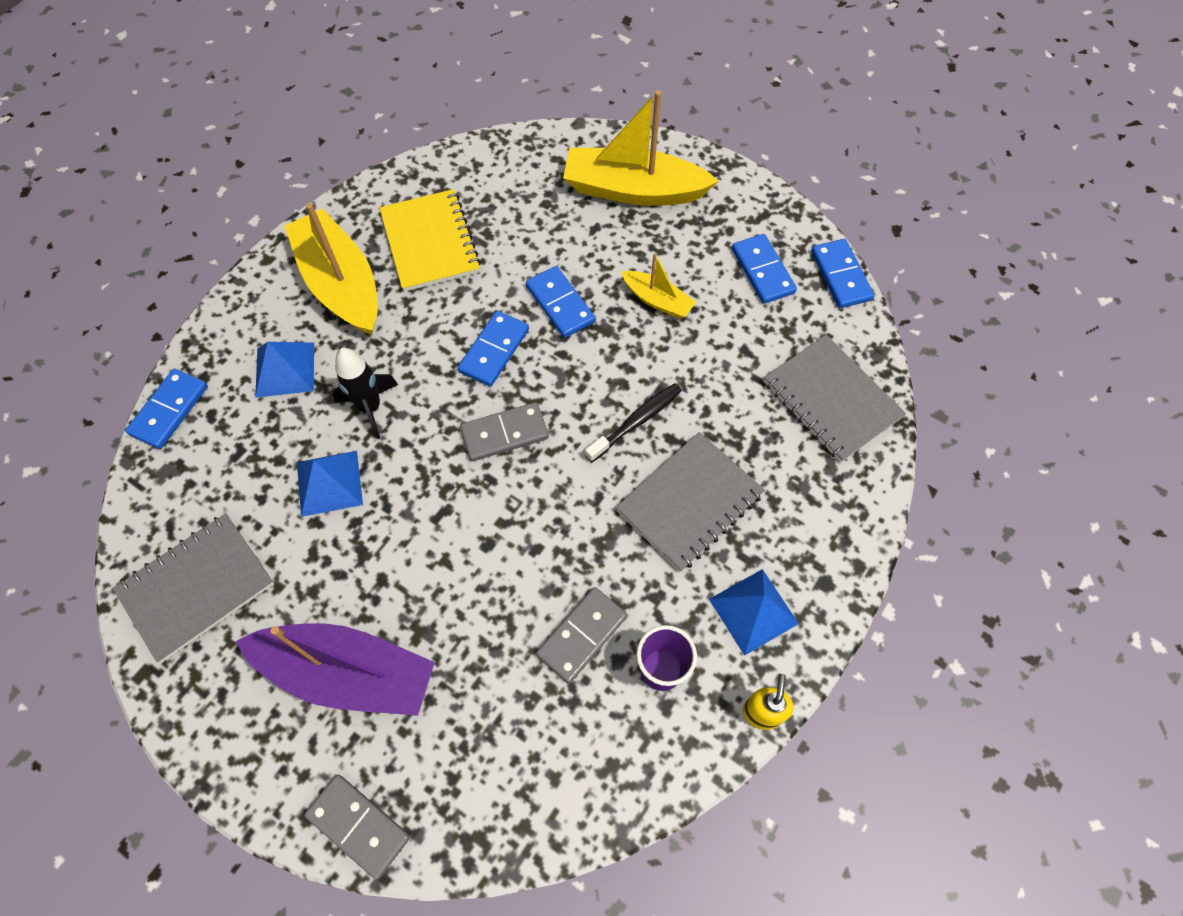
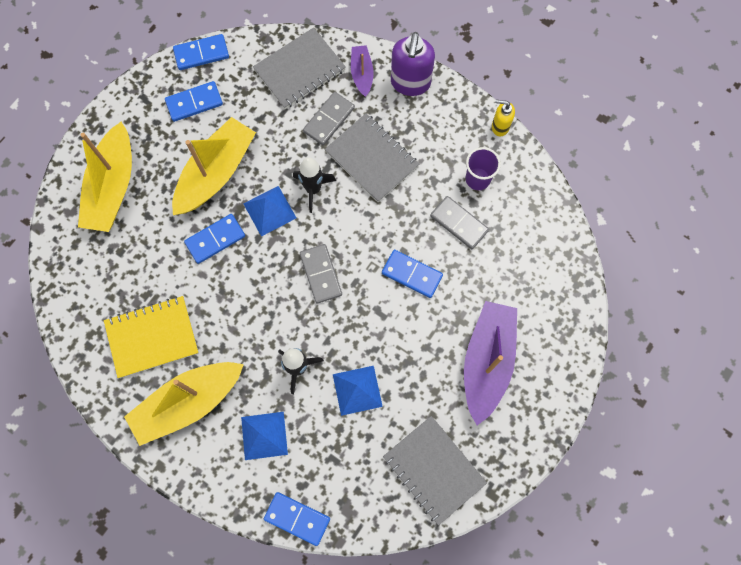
camera: 90 degrees left, 10 degrees up
grey domino [304,775,410,880] -> grey domino moved to [303,92,355,146]
blue domino [458,311,529,386] -> blue domino moved to [382,250,443,298]
black toothbrush [585,383,682,462] -> black rocket [293,157,336,213]
yellow boat [621,253,696,319] -> yellow boat [172,117,256,215], size x1.97
blue pyramid [709,569,799,656] -> blue pyramid moved to [244,186,296,237]
none -> purple boat [351,45,374,97]
none -> purple soap dispenser [391,32,435,96]

